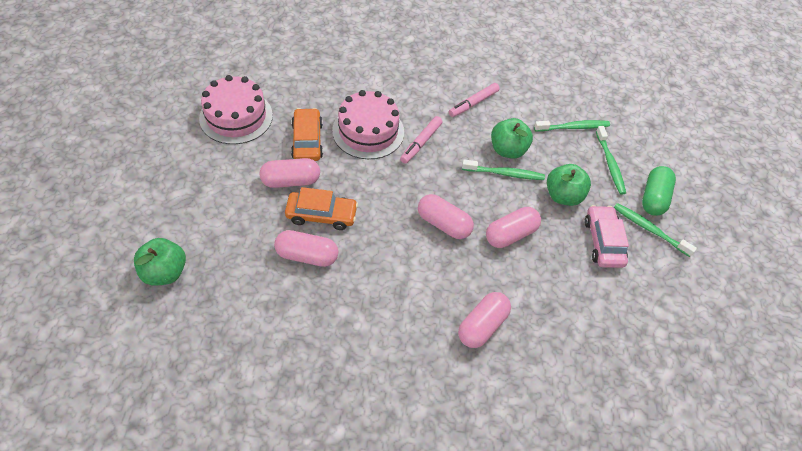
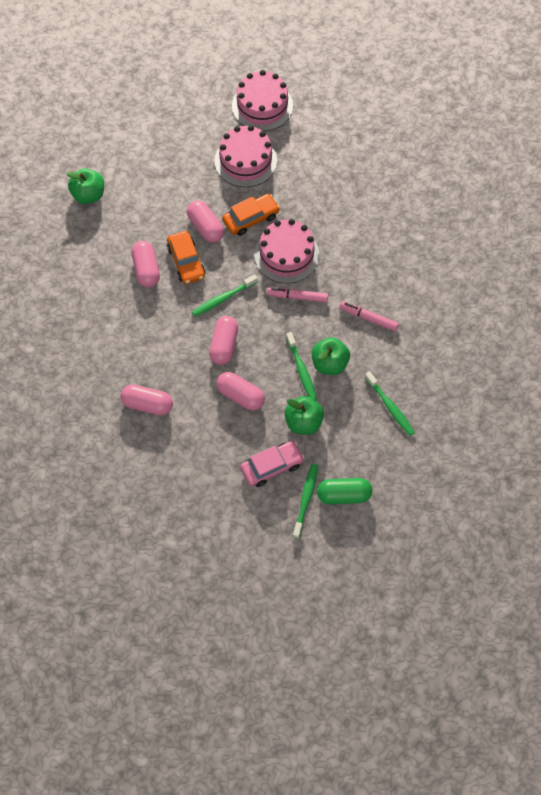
camera: 70 degrees right, 10 degrees up
green toothbrush [596,126,626,195] -> green toothbrush moved to [192,274,258,317]
none -> pink cake [232,70,293,131]

